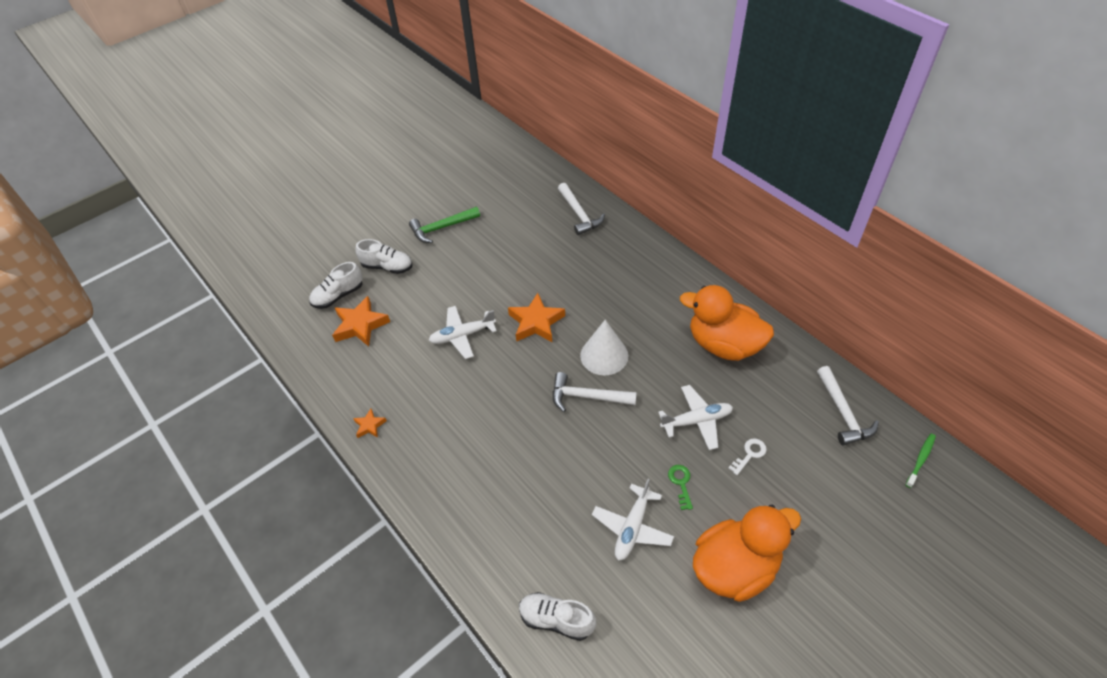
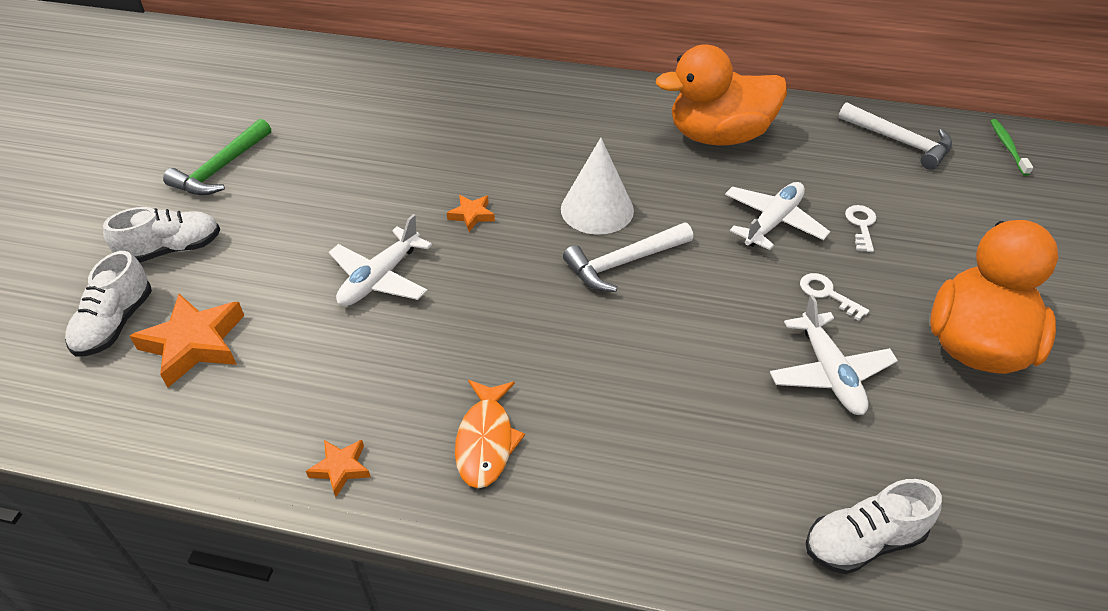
camera: 40 degrees left, 5 degrees down
orange star [508,293,565,342] -> orange star [447,195,495,232], size x0.52
white hammer [558,183,605,235] -> none
green key [668,465,693,510] -> white key [800,273,869,320]
none -> orange fish [455,380,525,488]

